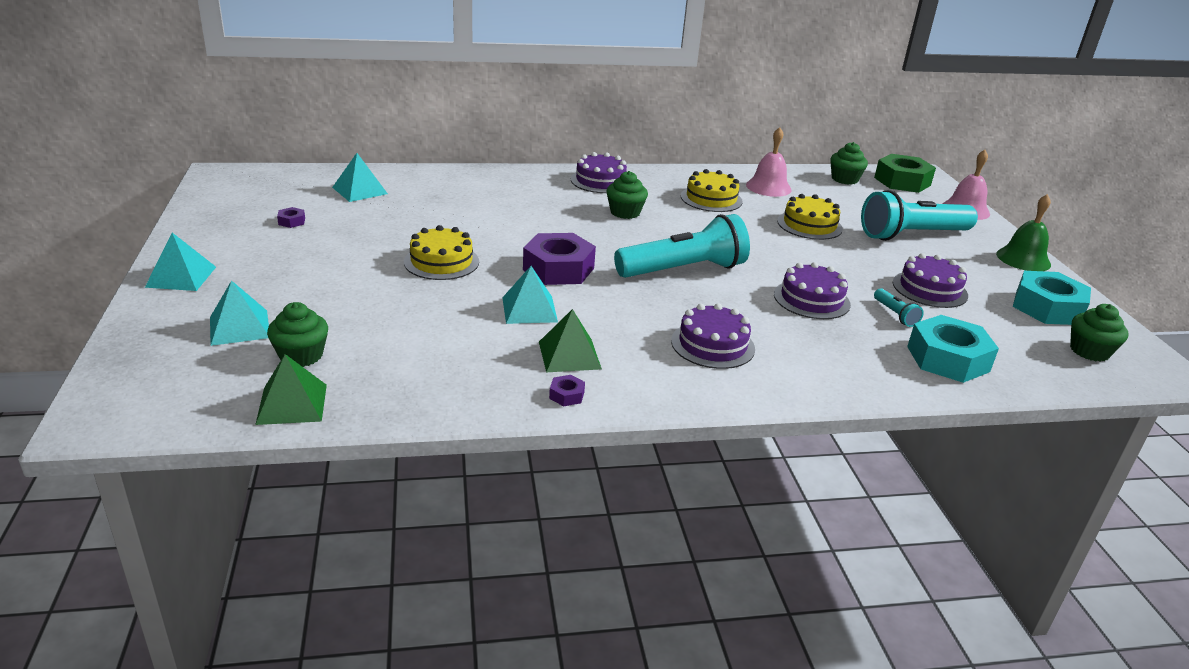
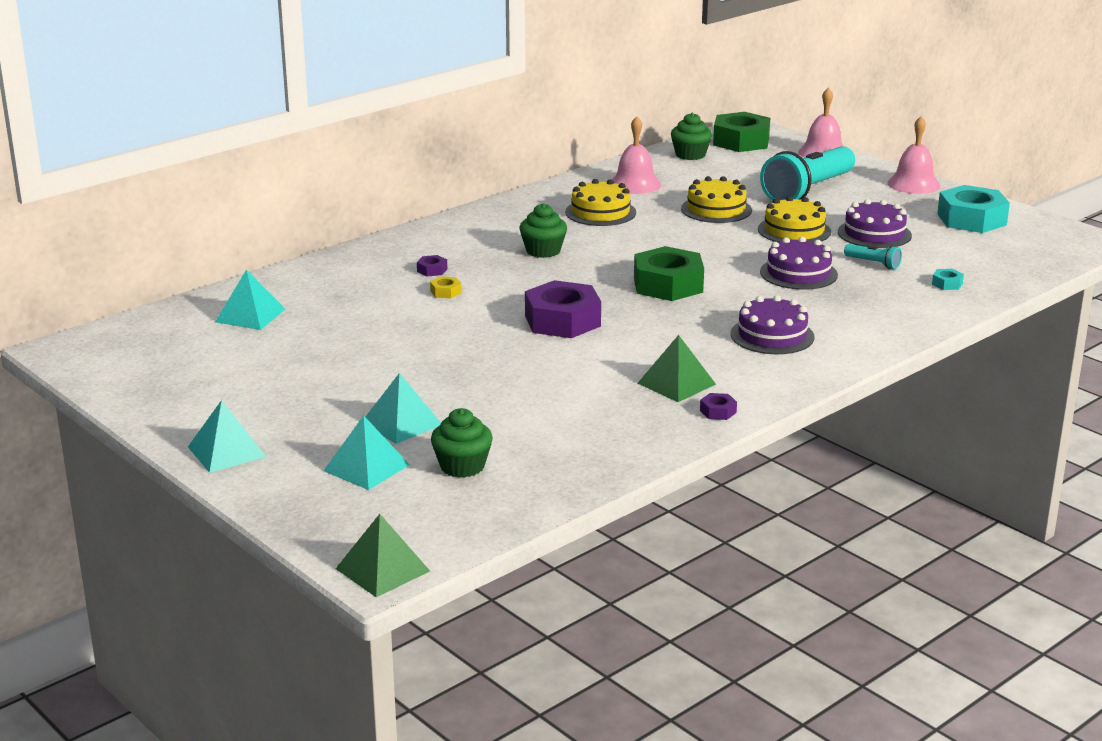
camera: 30 degrees left, 5 degrees down
green pyramid [255,354,327,425] -> green pyramid moved to [336,514,430,597]
purple nut [277,207,305,228] -> purple nut moved to [417,255,447,276]
yellow cake [404,225,479,280] -> yellow cake moved to [758,196,831,242]
turquoise pyramid [502,266,558,324] -> turquoise pyramid moved to [366,373,441,444]
purple cake [571,152,627,193] -> none
turquoise flashlight [614,214,750,278] -> green nut [634,246,704,301]
turquoise nut [907,315,999,383] -> turquoise nut [932,269,964,290], size x0.41
green bell [996,194,1051,271] -> pink bell [887,116,941,194]
green cupcake [1070,304,1129,362] -> none
none -> yellow nut [430,276,462,298]

